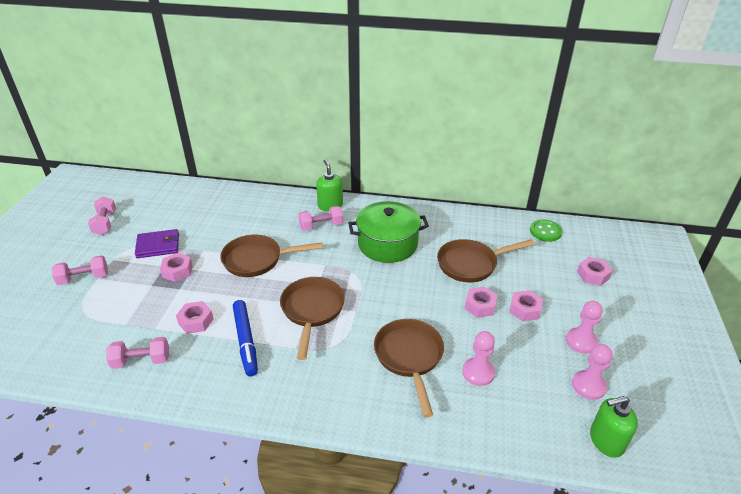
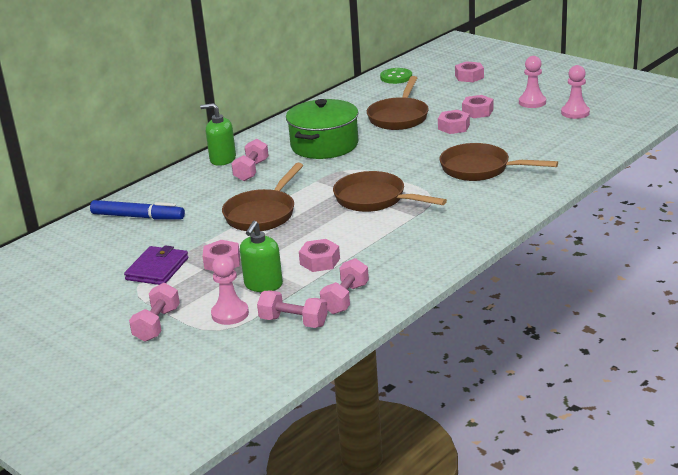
camera: 55 degrees left, 10 degrees down
pink dumbbell [88,197,116,235] -> pink dumbbell moved to [257,290,328,328]
blue marker [233,300,258,376] -> blue marker moved to [90,200,185,220]
pink pawn [462,331,495,386] -> pink pawn moved to [211,255,249,325]
green soap dispenser [590,396,638,458] -> green soap dispenser moved to [240,221,283,292]

